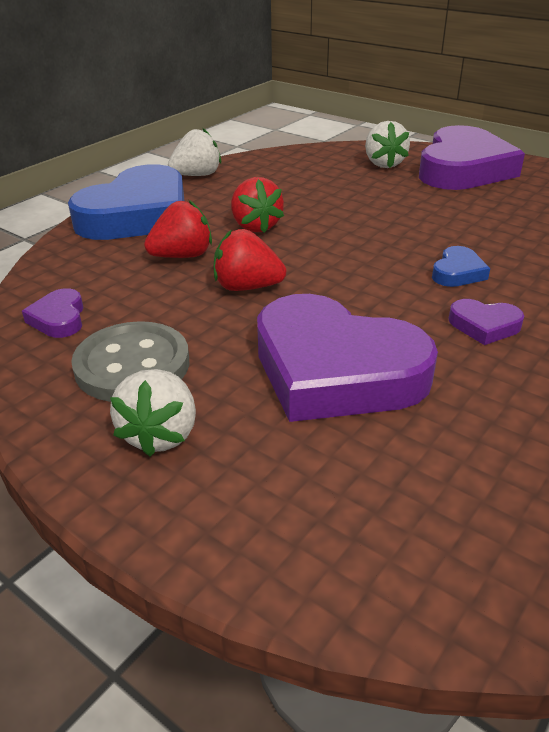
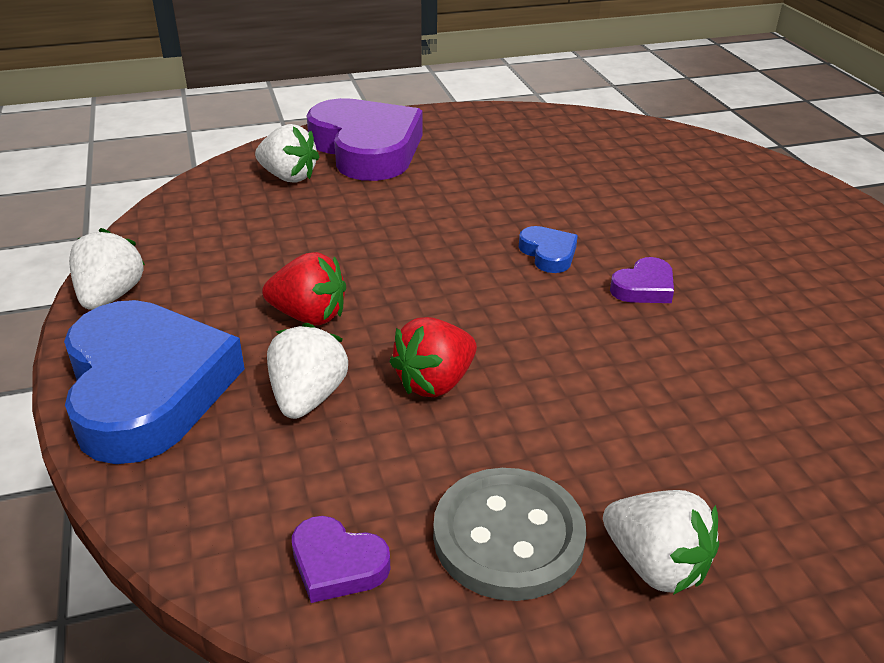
camera: 55 degrees left, 0 degrees up
red strawberry [144,200,212,258] -> white strawberry [267,323,348,419]
purple heart [257,294,438,422] -> none

